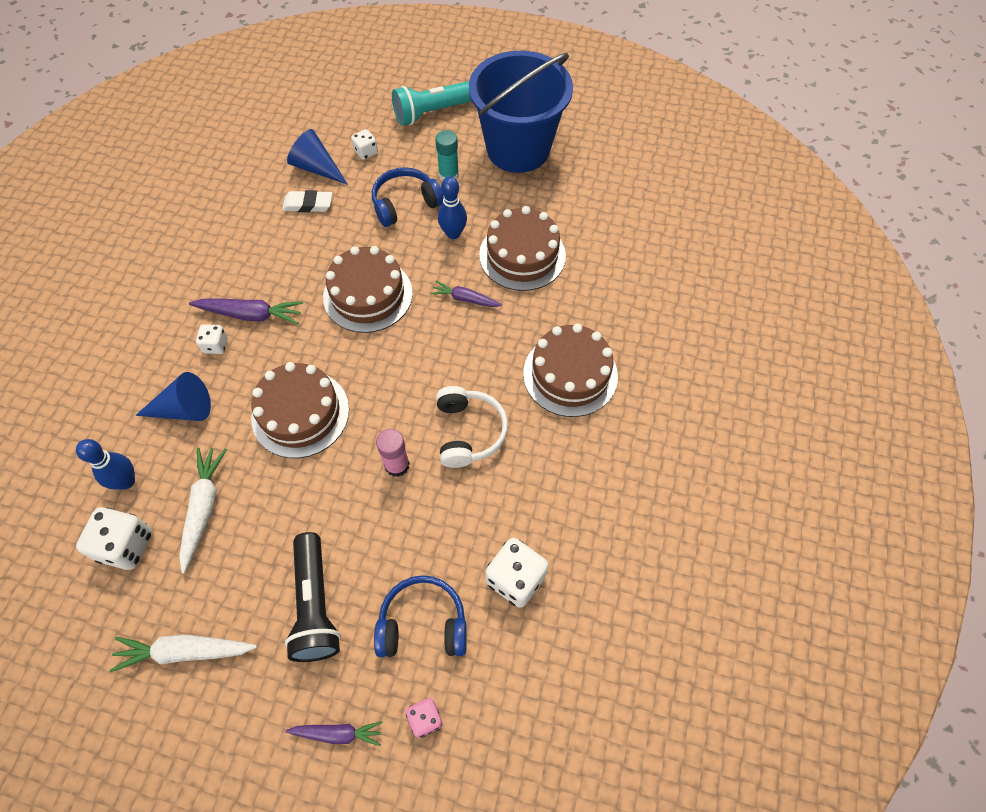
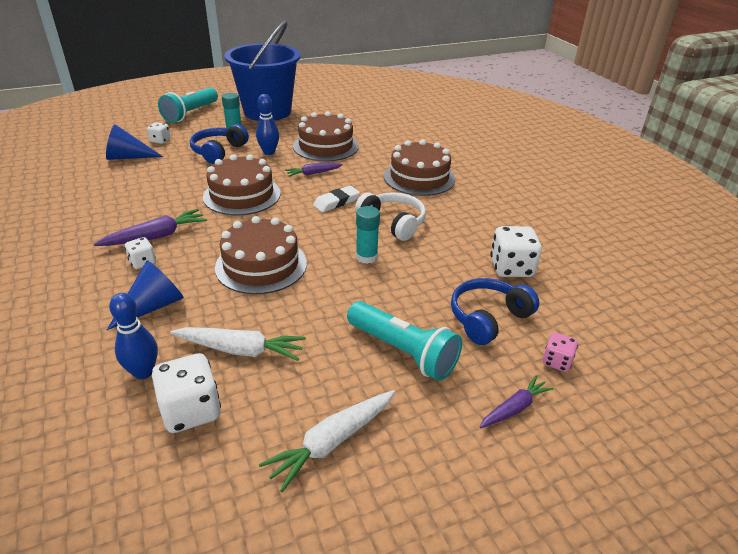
camera: 40 degrees left, 25 degrees down
white carrot [179,448,227,574] -> white carrot turned 135 degrees clockwise [170,327,306,361]
white eraser [282,190,332,212] -> white eraser moved to [313,186,360,212]
black flashlight [285,532,341,662] -> turquoise flashlight [347,301,462,381]
pink glue stick [376,429,410,477] -> turquoise glue stick [356,206,380,264]

